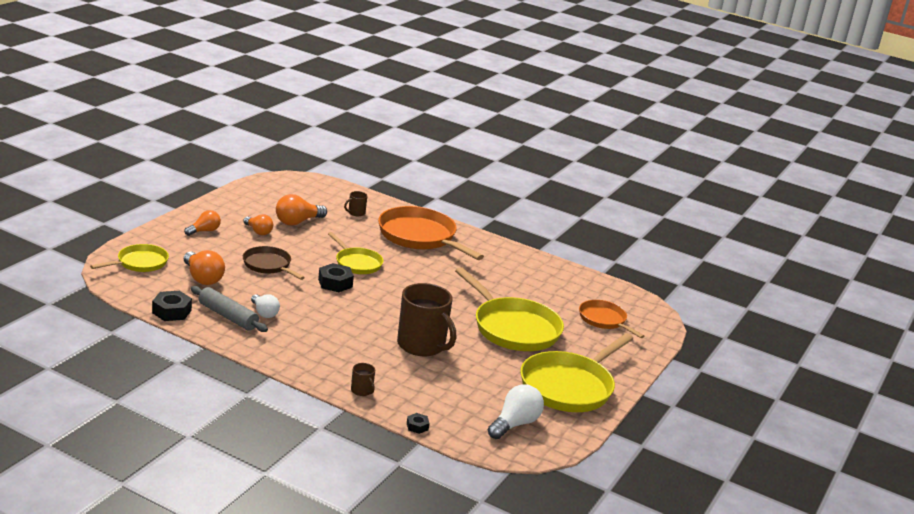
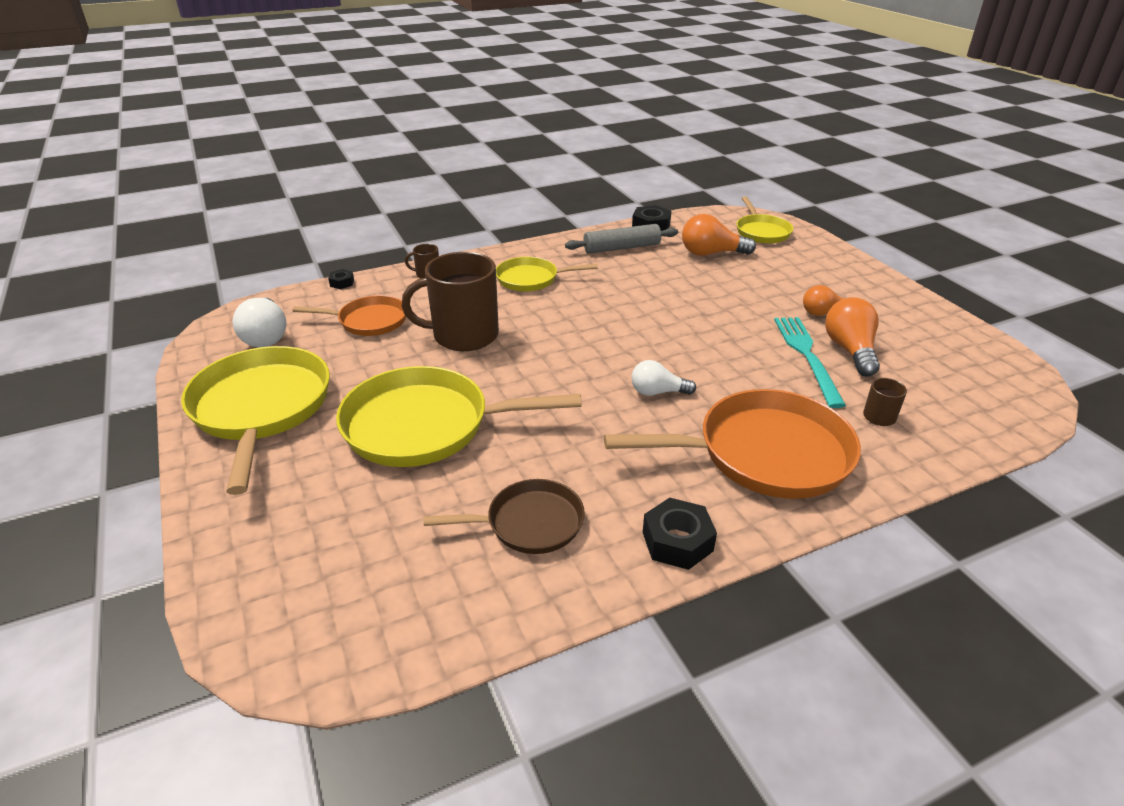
camera: 130 degrees right, 10 degrees up
orange light bulb [184,210,221,236] -> none
brown pan [243,246,305,280] -> brown pan moved to [423,479,585,554]
white light bulb [251,294,280,318] -> white light bulb moved to [631,360,696,396]
black nut [318,263,354,292] -> black nut moved to [643,498,717,570]
yellow pan [328,232,383,274] -> yellow pan moved to [496,257,598,292]
orange pan [579,300,644,338] -> orange pan moved to [293,295,406,336]
none -> turquoise fork [774,317,846,408]

